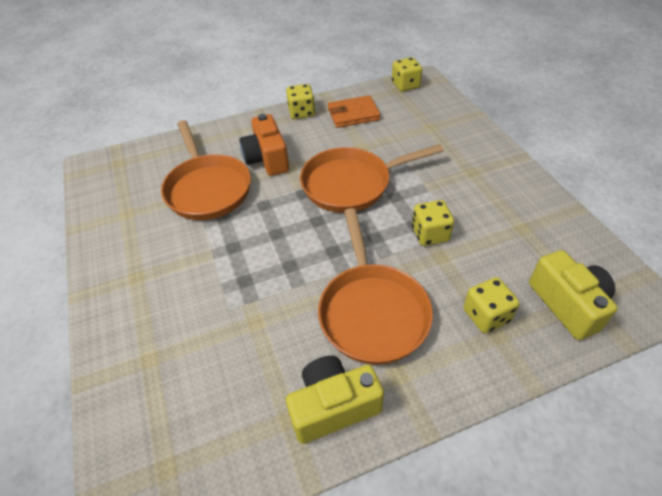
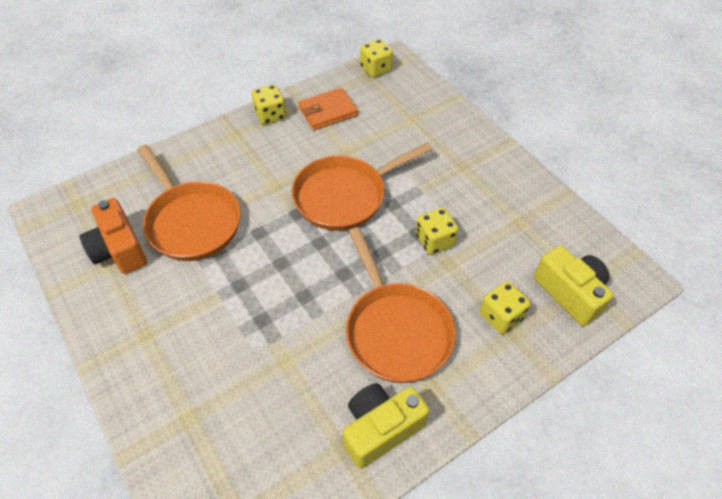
camera: 15 degrees left, 5 degrees up
orange camera [239,114,289,176] -> orange camera moved to [79,198,147,274]

